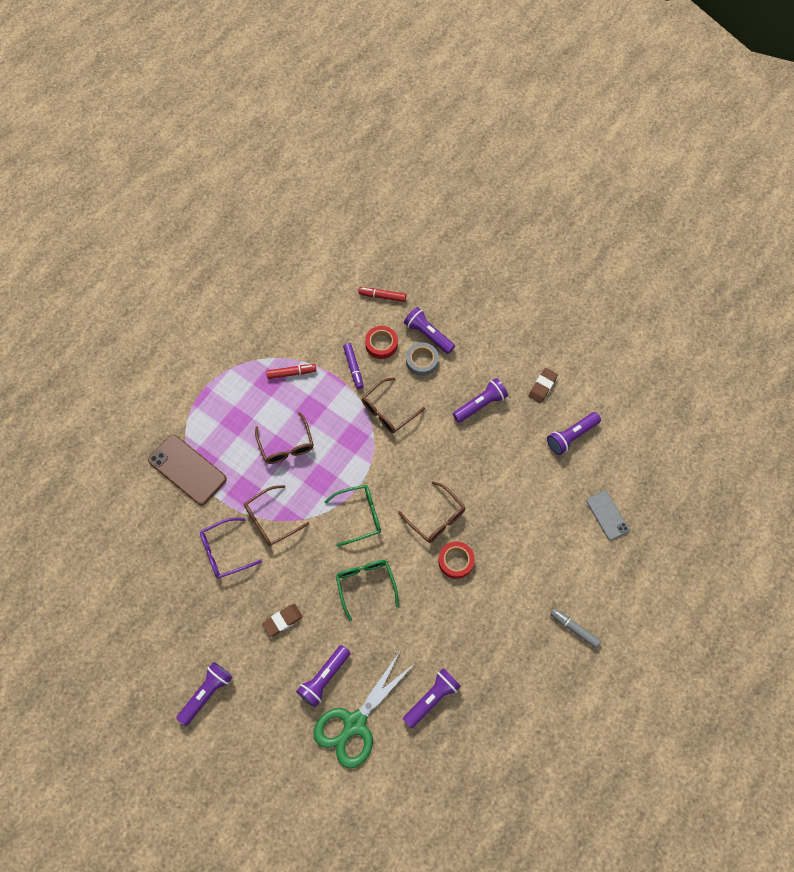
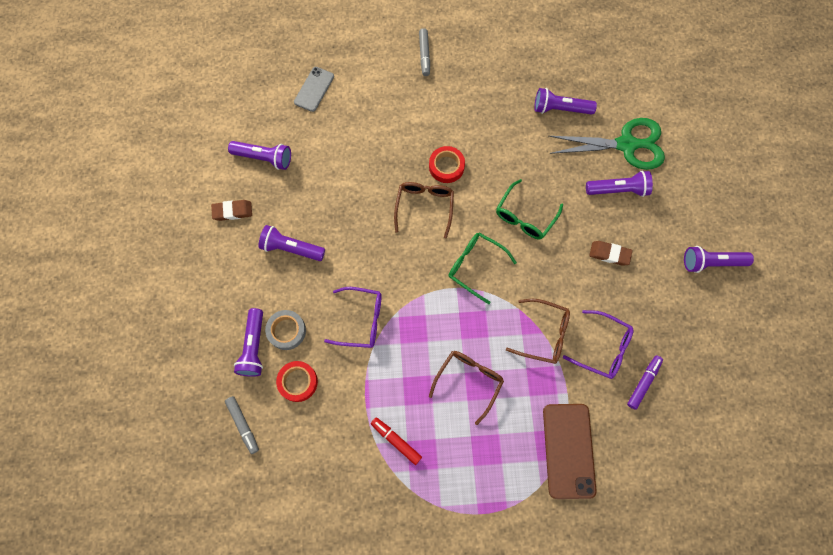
camera: 130 degrees left, 5 degrees up
purple marker [343,343,364,389] -> purple marker moved to [627,355,663,410]
red marker [358,287,406,302] -> grey marker [225,396,259,454]
brown glasses [362,377,425,433] -> purple glasses [324,287,382,348]

